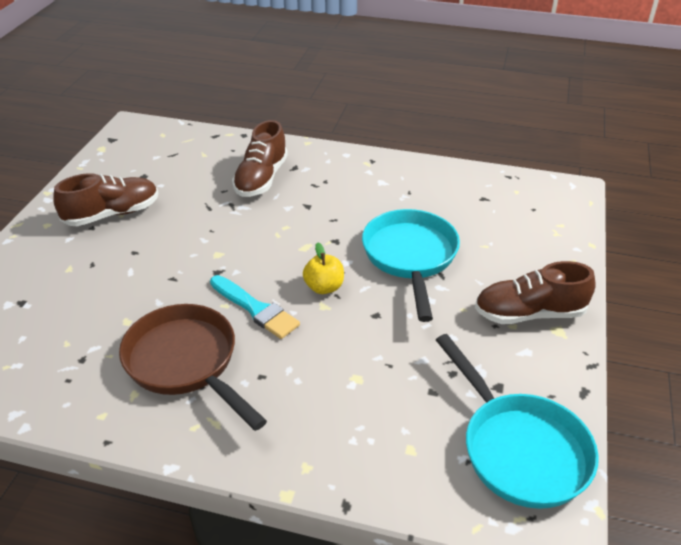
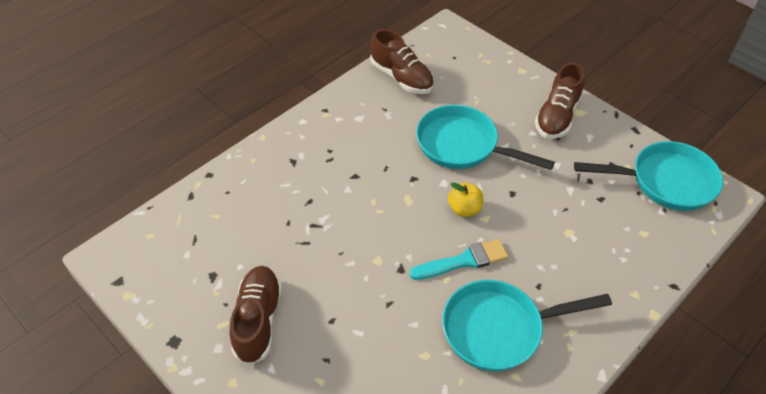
camera: 60 degrees left, 10 degrees up
brown pan [119,304,267,431] -> turquoise pan [442,280,612,372]
brown shoe [232,120,288,197] -> brown shoe moved to [370,29,434,94]

